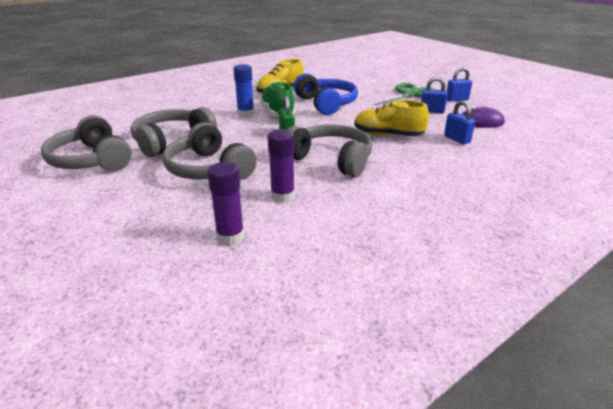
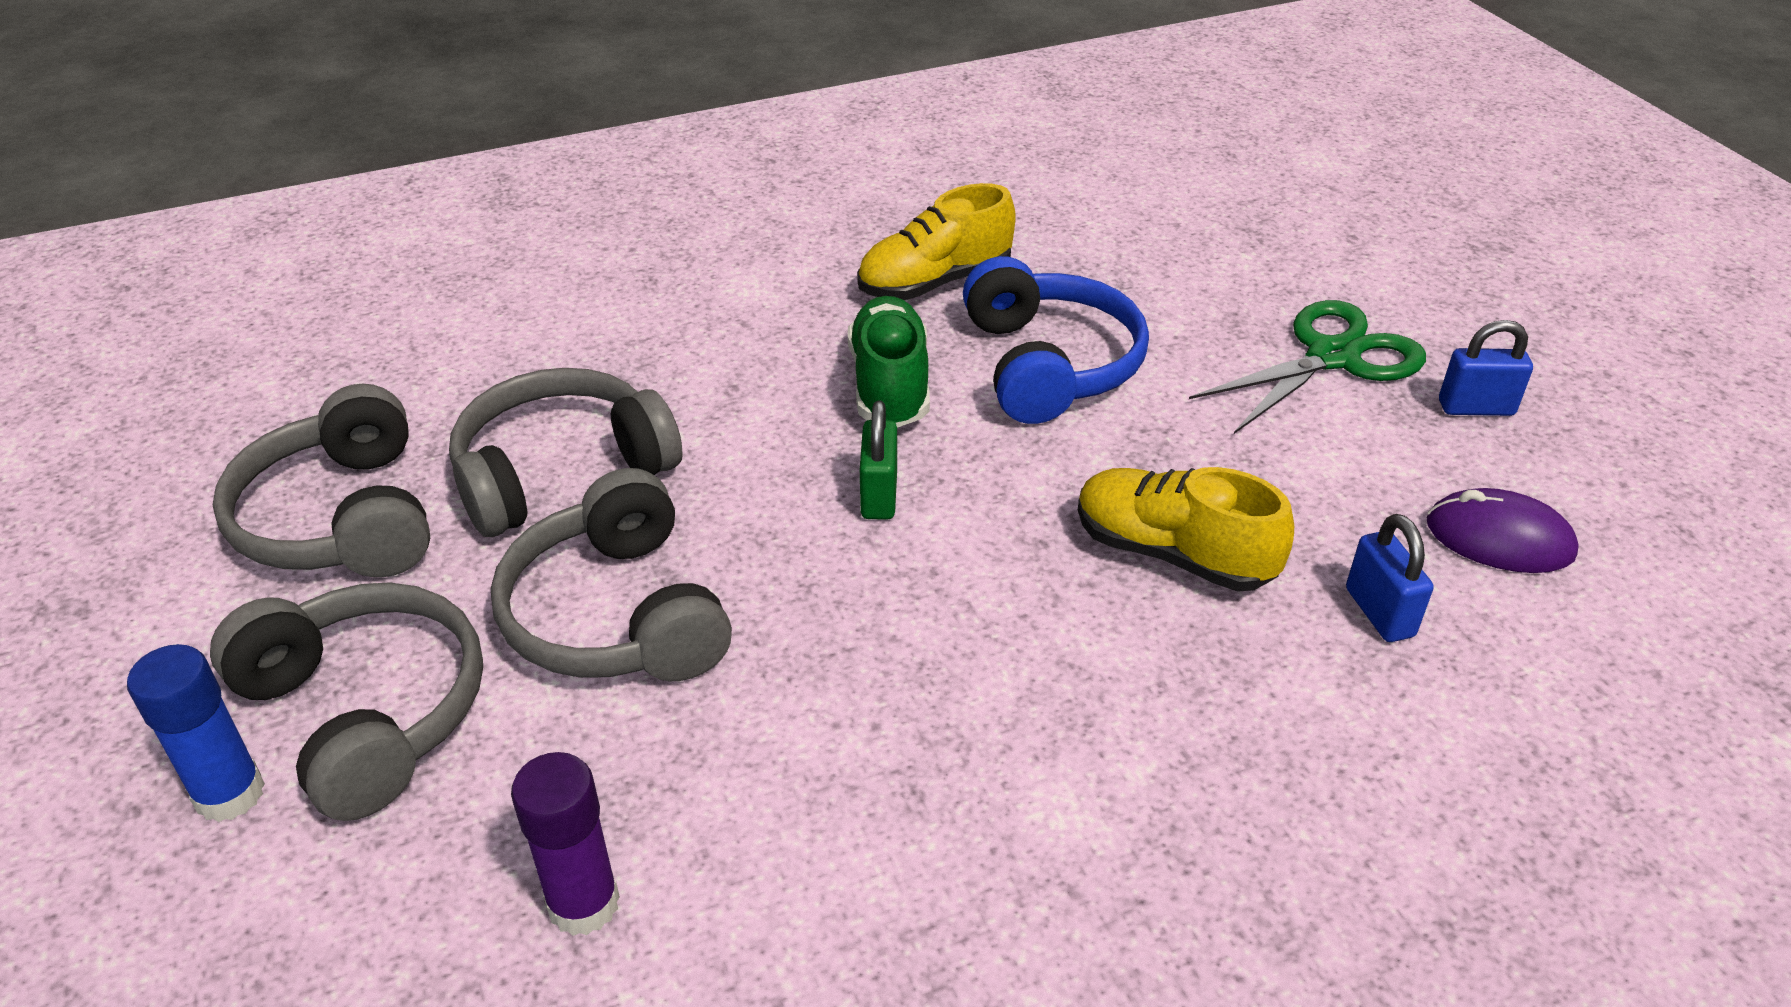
camera: 15 degrees right, 10 degrees up
blue glue stick [233,64,254,117] -> blue glue stick moved to [127,644,265,822]
purple glue stick [268,129,295,203] -> none
grey headphones [287,124,372,177] -> grey headphones moved to [210,582,483,821]
blue padlock [421,77,448,113] -> none

